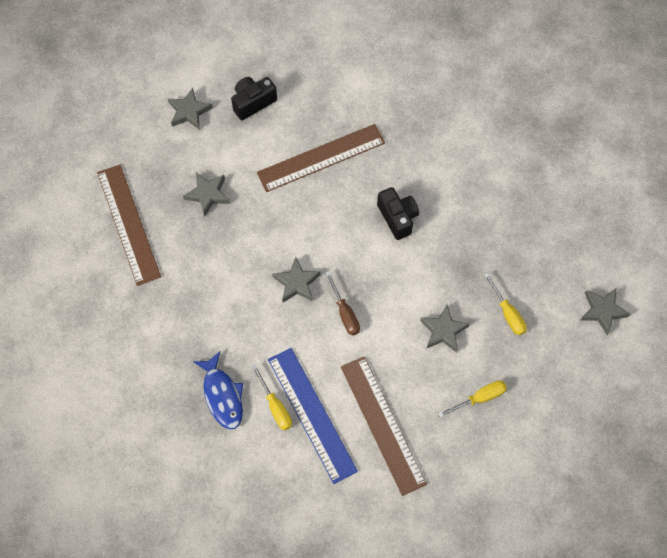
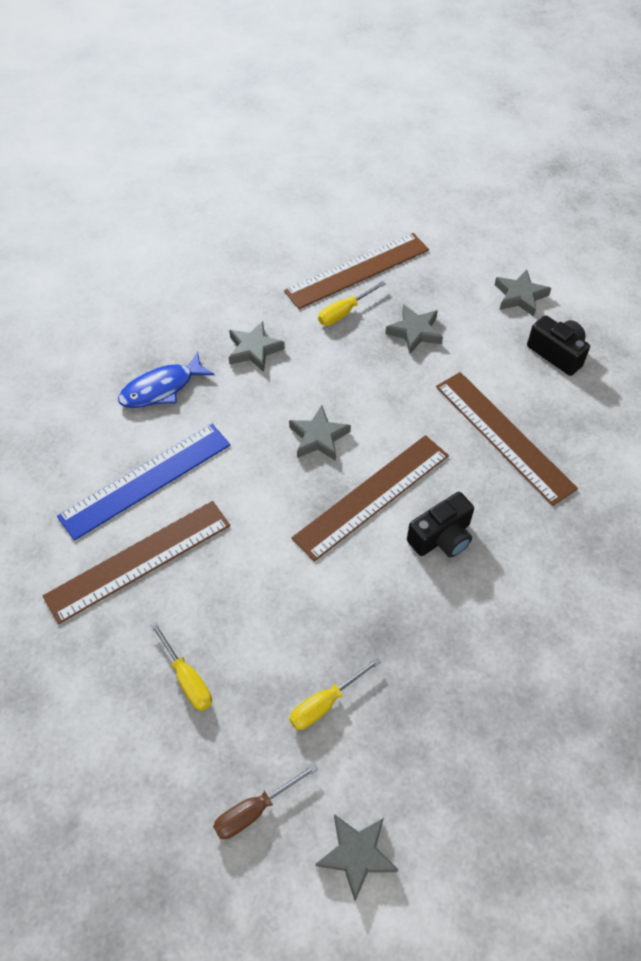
camera: 80 degrees right, 10 degrees down
yellow screwdriver [252,364,292,430] -> yellow screwdriver moved to [318,281,386,326]
brown screwdriver [325,271,360,336] -> brown screwdriver moved to [213,764,318,839]
grey star [420,305,470,352] -> grey star moved to [229,321,285,372]
none -> brown ruler [291,435,449,562]

